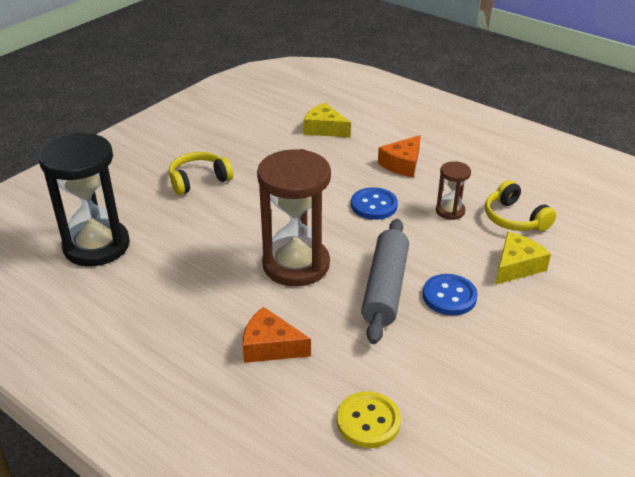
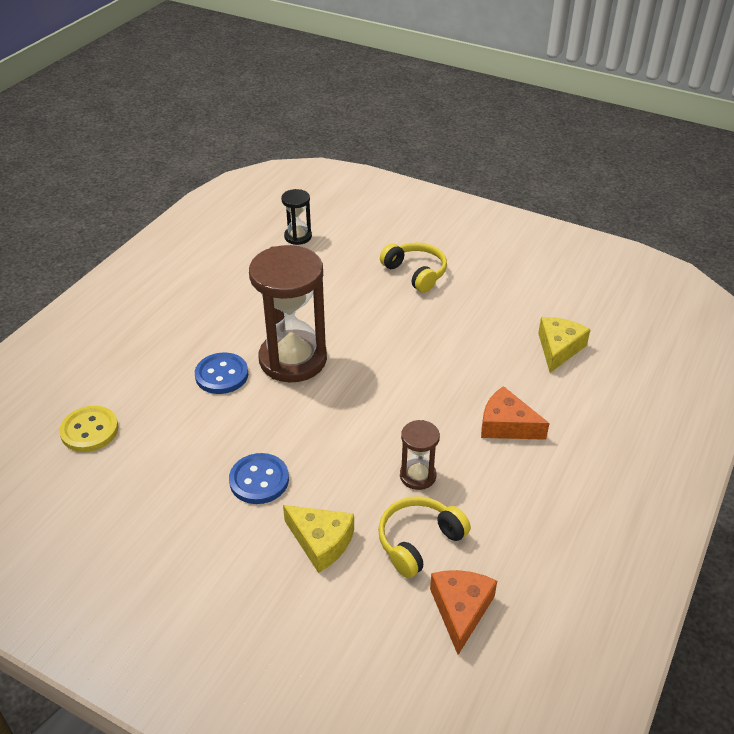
camera: 80 degrees right, 5 degrees up
black hourglass [39,133,130,266] -> black hourglass [281,189,312,245], size x0.47
orange cheese [242,307,311,363] -> orange cheese moved to [430,570,497,655]
blue button [351,187,398,220] -> blue button moved to [195,352,248,394]
grey rolling pin [361,219,409,344] -> none

